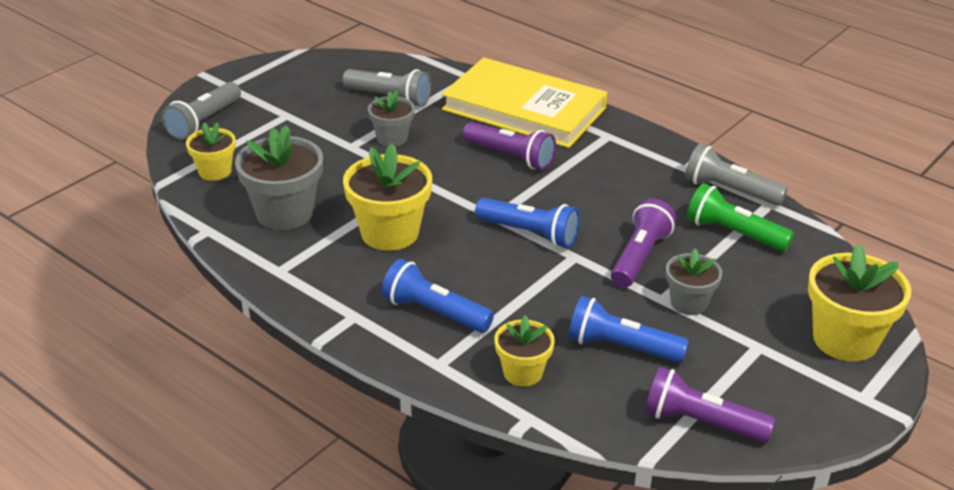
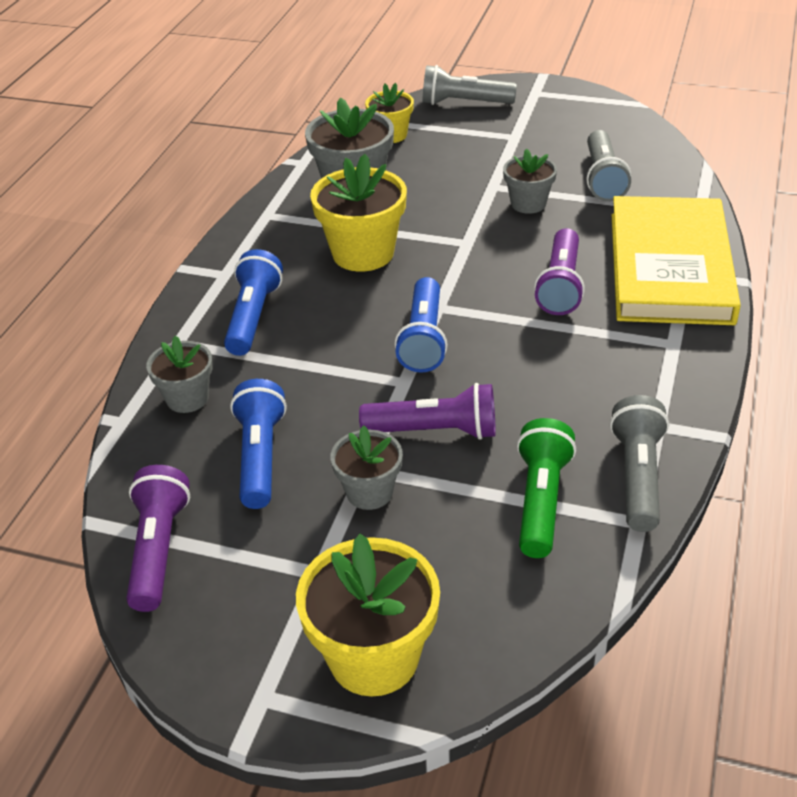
camera: 70 degrees right, 5 degrees up
yellow flower pot [494,315,555,387] -> grey flower pot [146,336,213,413]

